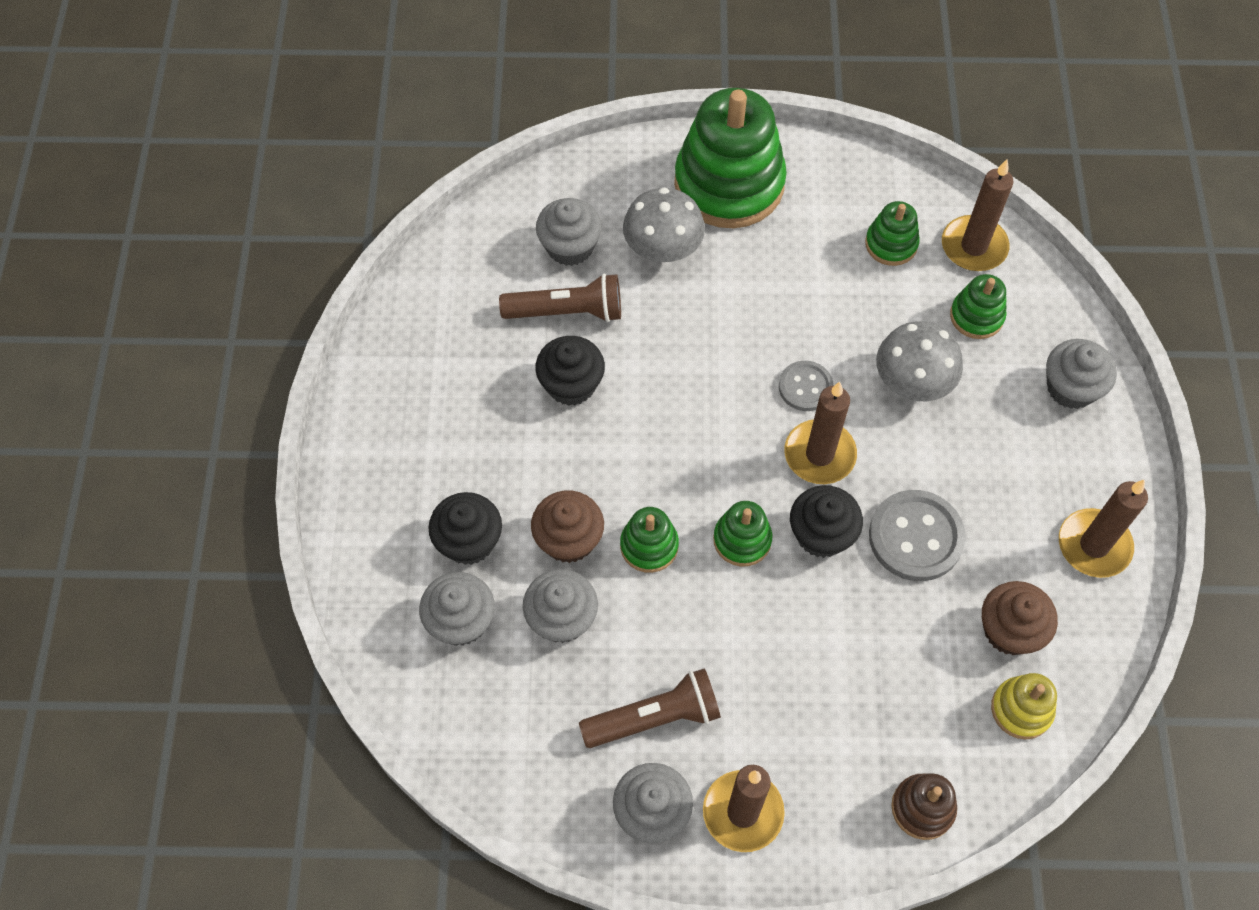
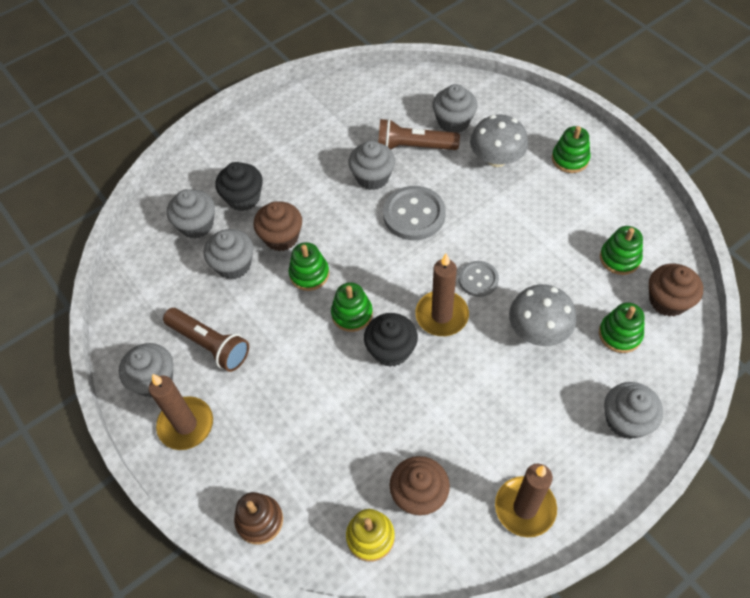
camera: 55 degrees right, 5 degrees down
brown flashlight [499,274,621,322] -> brown flashlight turned 135 degrees clockwise [378,119,460,150]
black cupcake [535,336,605,406] -> grey cupcake [348,141,395,190]
green stacking toy [674,88,787,228] -> green stacking toy [552,126,591,173], size x0.47
grey button [869,490,966,581] -> grey button moved to [383,186,446,240]
brown candle [942,160,1013,271] -> brown cupcake [649,264,703,317]

